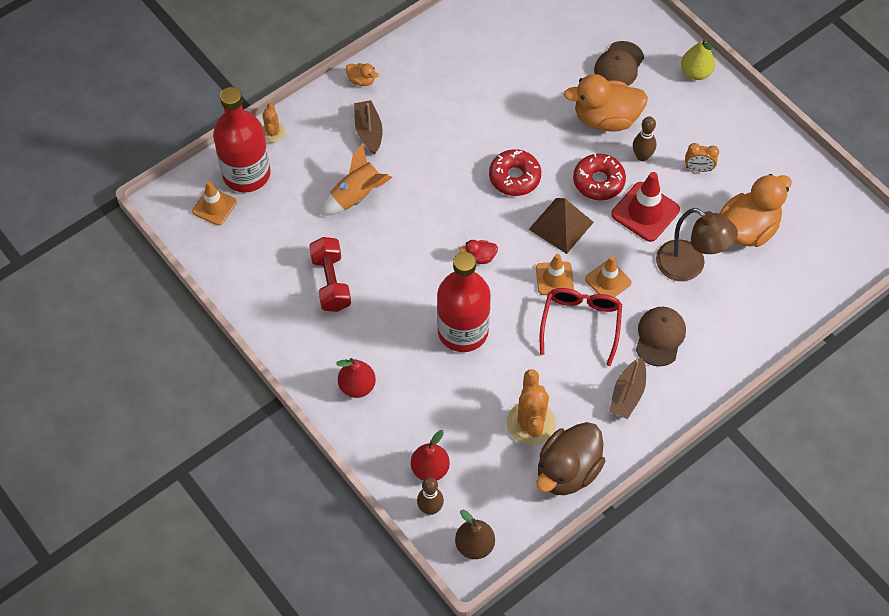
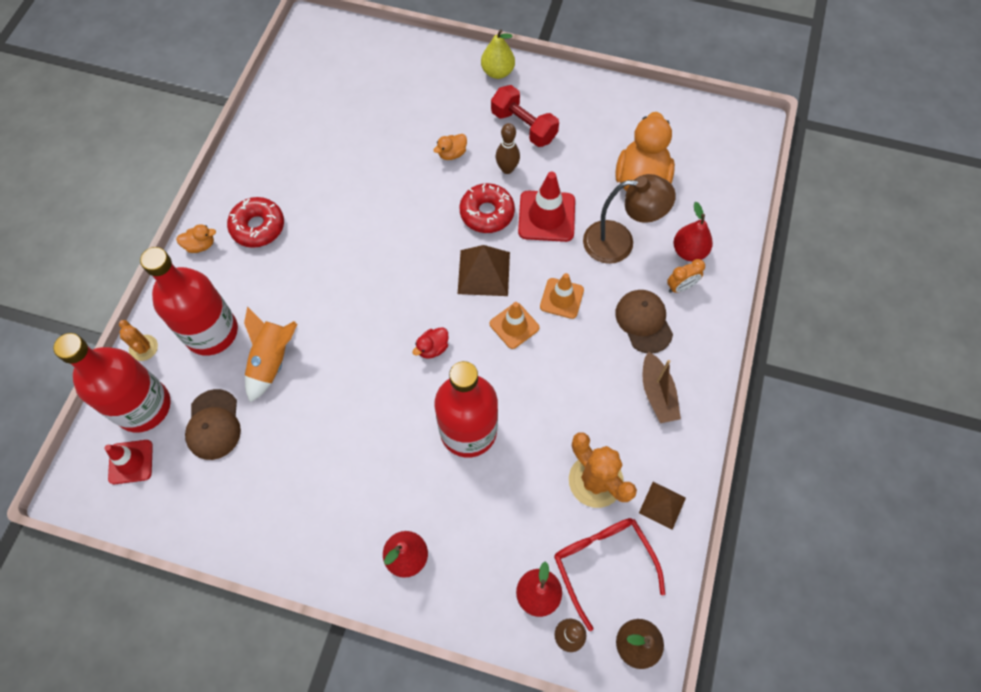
camera: 35 degrees left, 5 degrees up
orange traffic cone [192,181,237,226] -> red traffic cone [104,440,153,484]
red dumbbell [309,237,351,312] -> red dumbbell moved to [491,85,559,147]
brown boat [354,100,383,155] -> none
red donut [489,149,541,196] -> red donut moved to [227,197,284,248]
brown duck [537,422,605,495] -> brown pyramid [639,482,686,530]
red glasses [540,288,622,366] -> red glasses moved to [554,518,665,631]
orange duck [564,74,648,132] -> orange duck [434,134,467,160], size x0.44
brown cap [594,41,644,86] -> brown cap moved to [185,389,241,460]
orange clock [685,143,719,172] -> orange clock moved to [667,259,705,293]
none -> red bottle [140,247,238,356]
none -> red pear [673,202,713,261]

